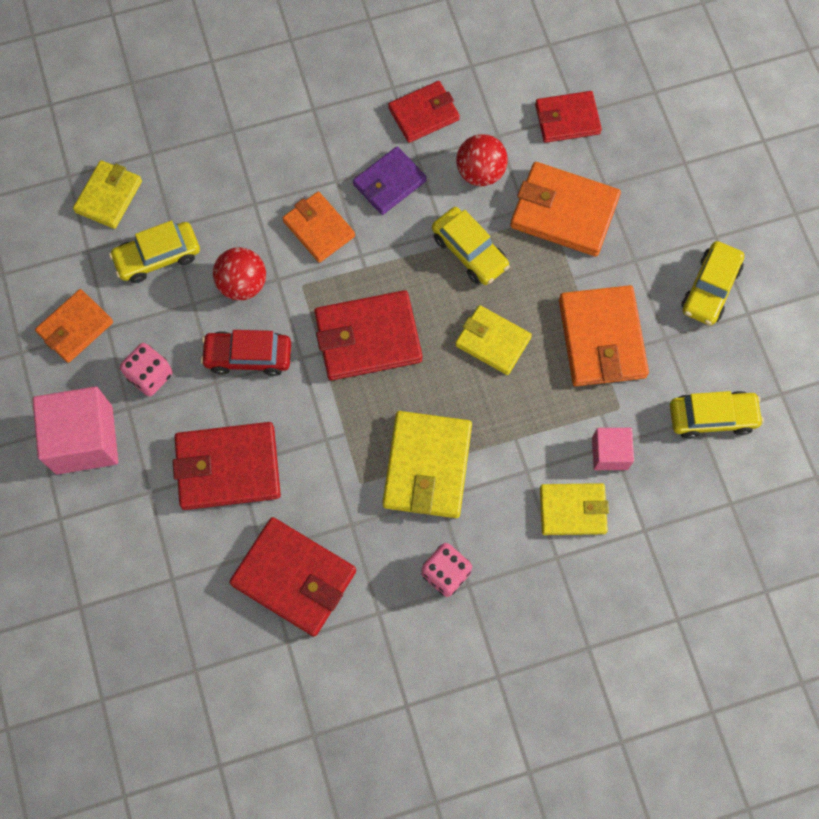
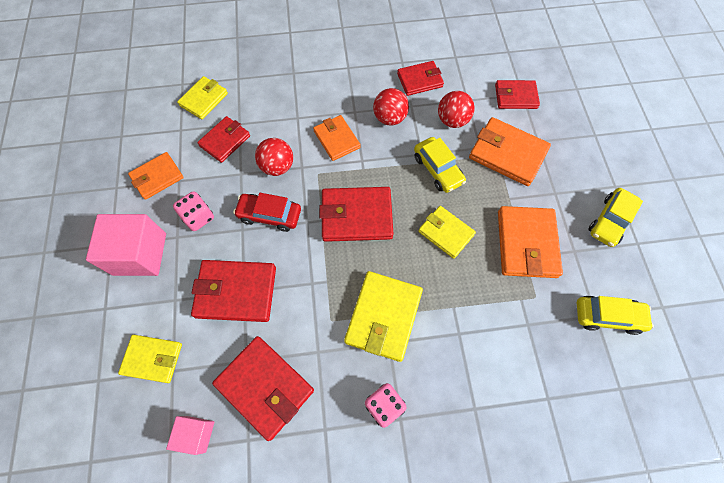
camera: 10 degrees right, 5 degrees down
yellow car [109,221,200,283] -> red wallet [197,116,250,163]
purple wallet [353,146,427,215] -> red ball [373,88,409,125]
yellow wallet [540,483,609,535] -> yellow wallet moved to [118,335,182,383]
pink cube [592,428,634,470] -> pink cube moved to [166,416,214,455]

